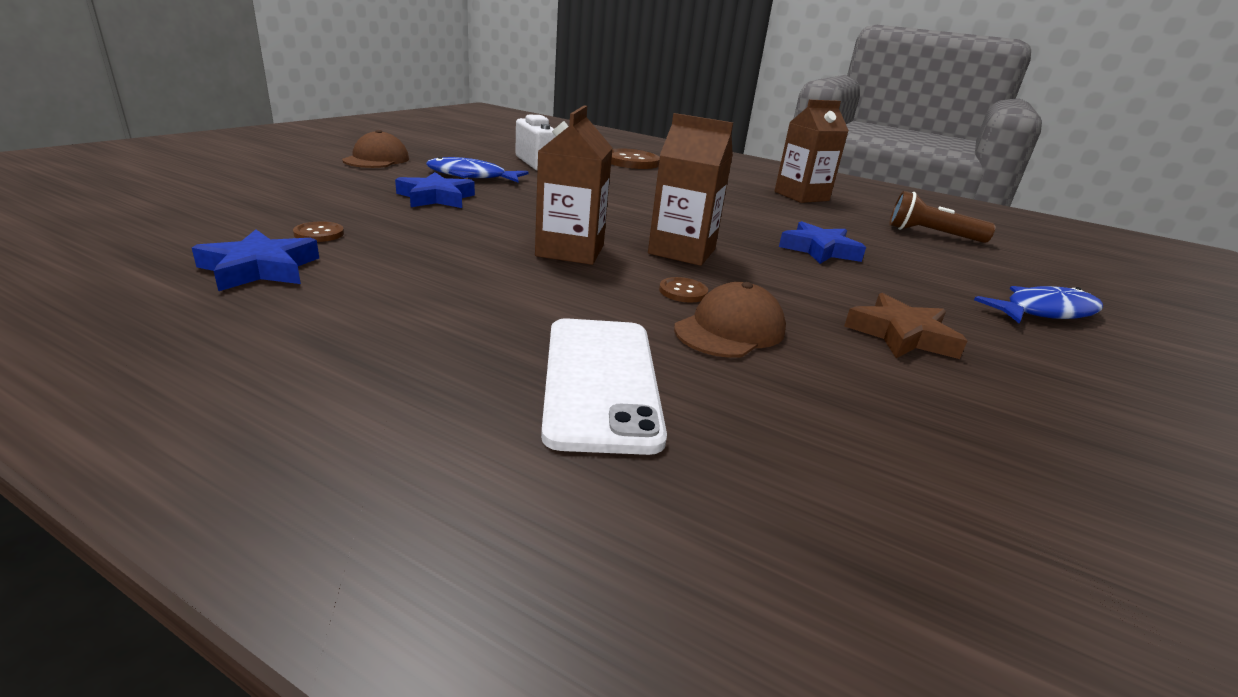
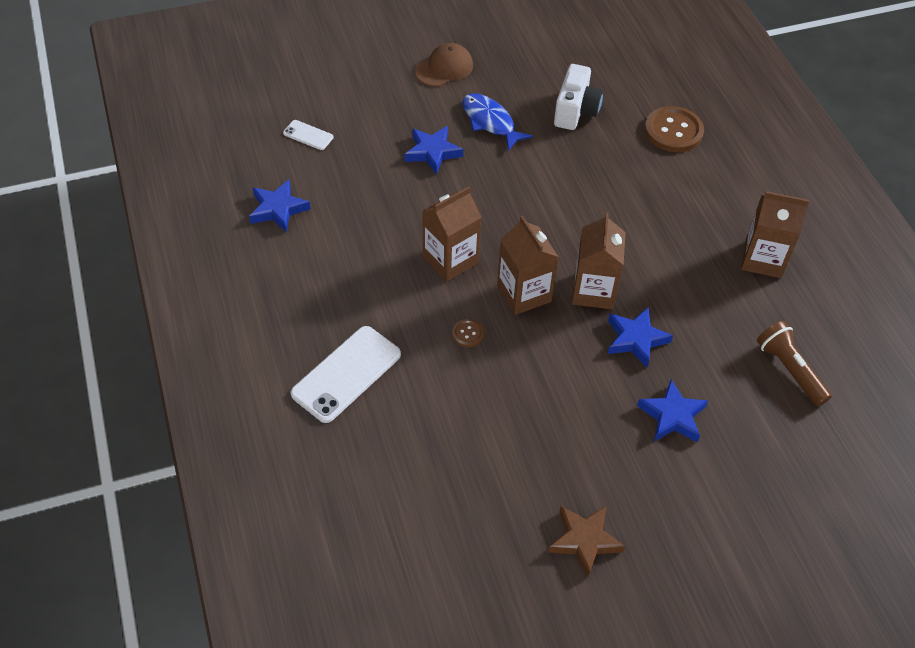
camera: 45 degrees right, 25 degrees up
brown button [293,222,344,242] -> none
brown cap [674,282,786,358] -> none
brown star [844,293,968,359] -> brown star moved to [548,506,625,577]
blue fish [974,286,1103,324] -> none
none -> white phone [283,120,333,150]
none -> brown carton [572,212,626,309]
none -> blue star [637,379,709,442]

